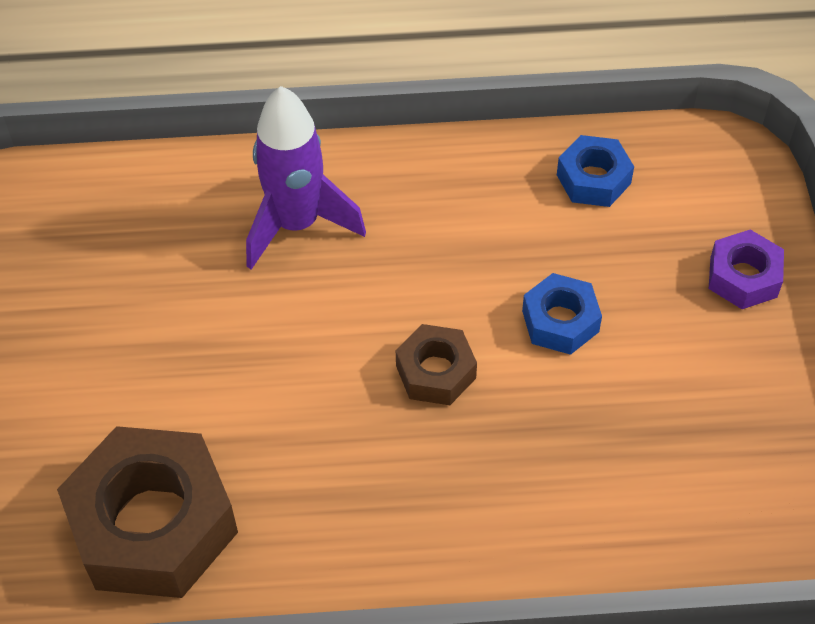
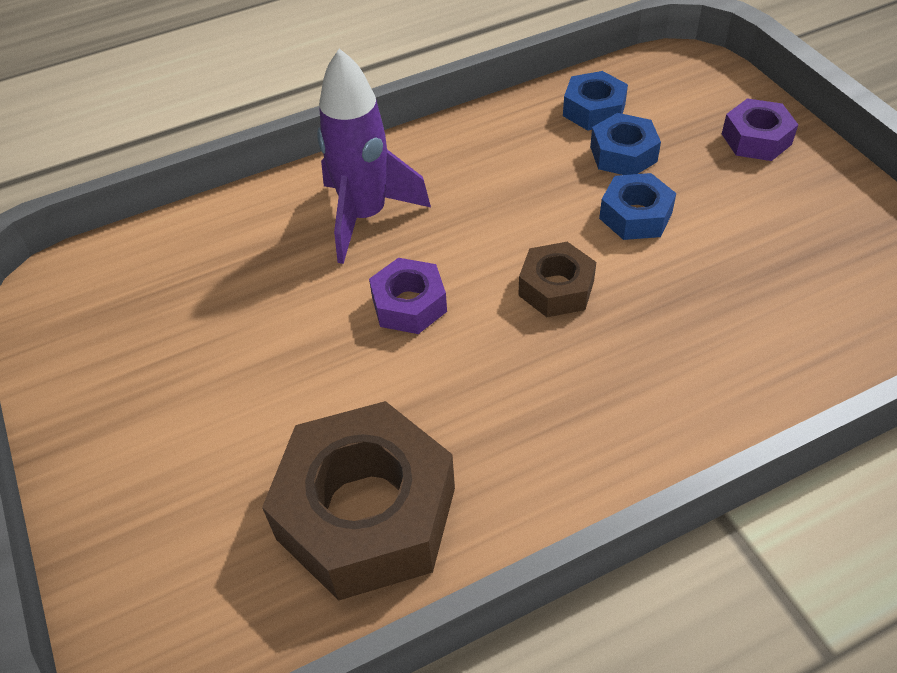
camera: 20 degrees left, 5 degrees down
none -> purple nut [369,258,447,334]
none -> blue nut [590,113,661,175]

